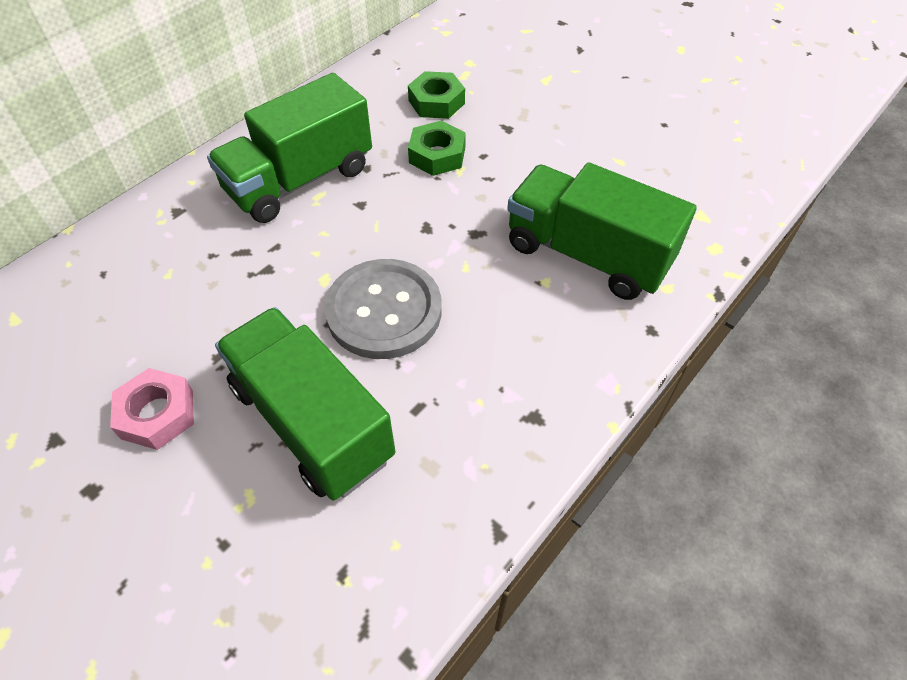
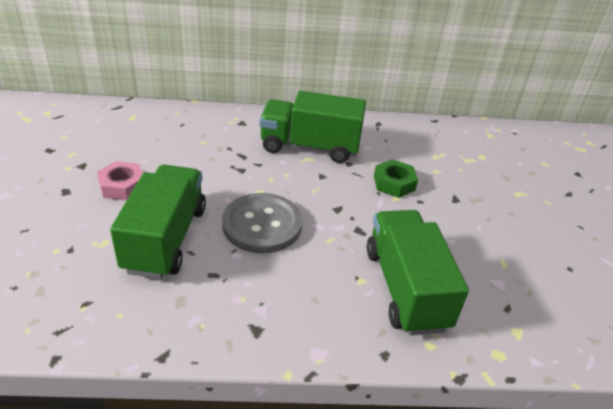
camera: 45 degrees right, 15 degrees down
green nut [408,71,465,119] -> none

